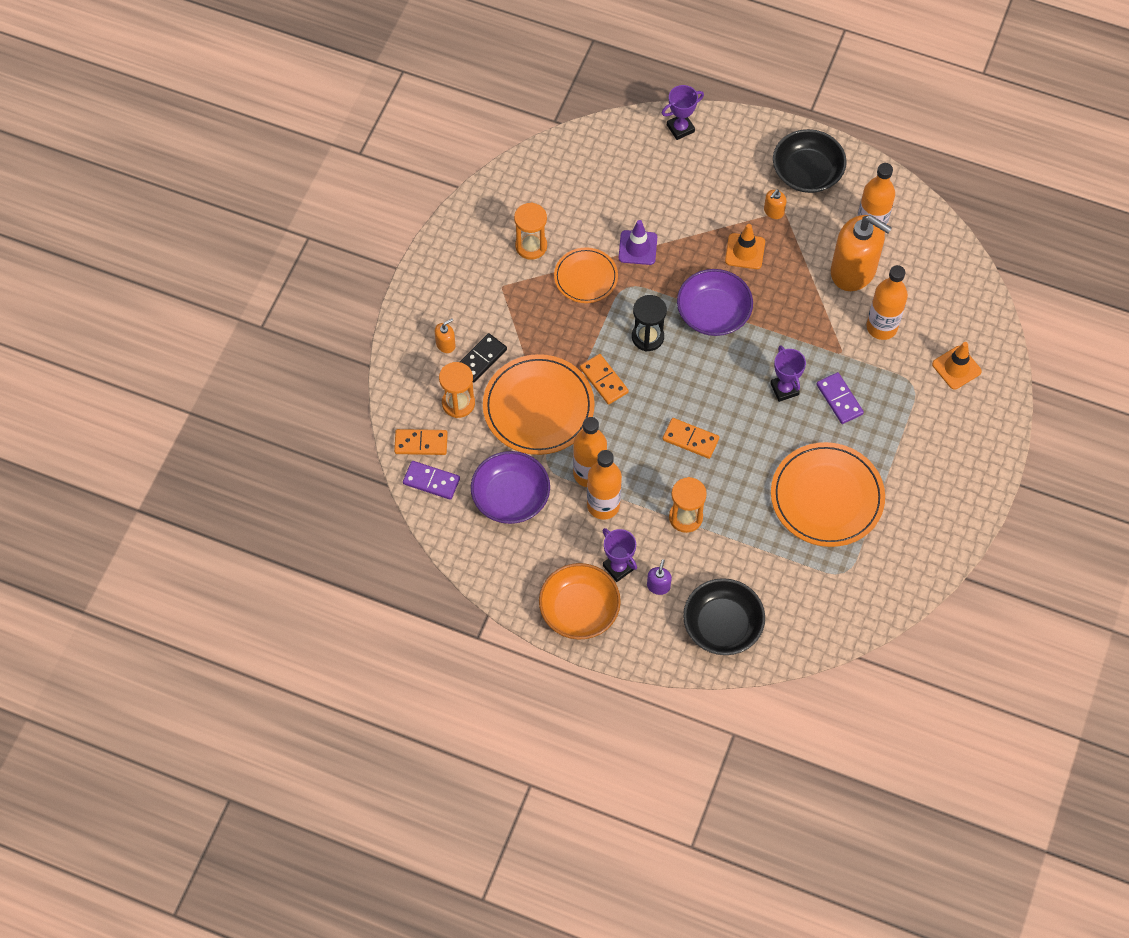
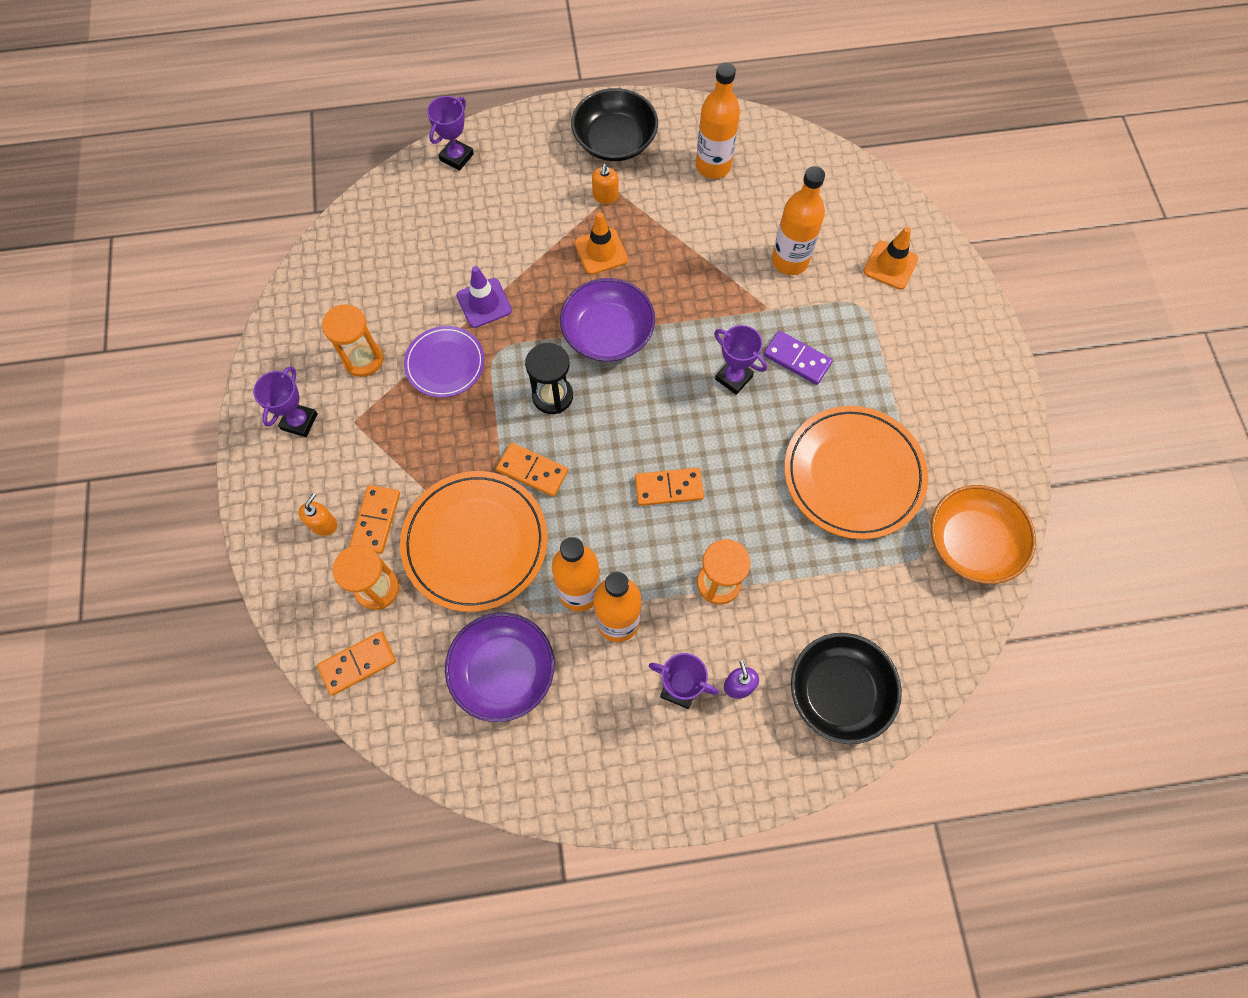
camera: 30 degrees left, 5 degrees up
purple domino [403,461,460,500] -> none
black domino [460,333,507,383] -> orange domino [350,485,400,554]
orange bowl [539,563,621,640] -> orange bowl moved to [931,485,1036,584]
orange plate [554,247,618,303] -> purple plate [404,326,485,398]
orange soap dispenser [831,215,892,291] -> none
none -> purple trophy [253,366,318,437]

